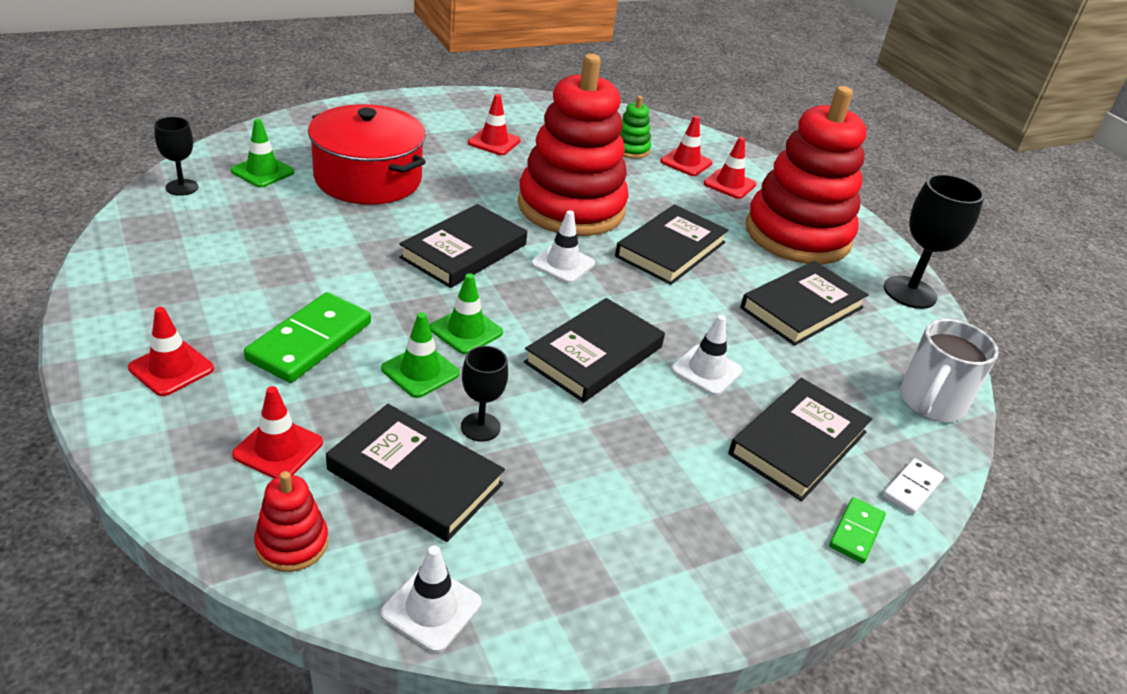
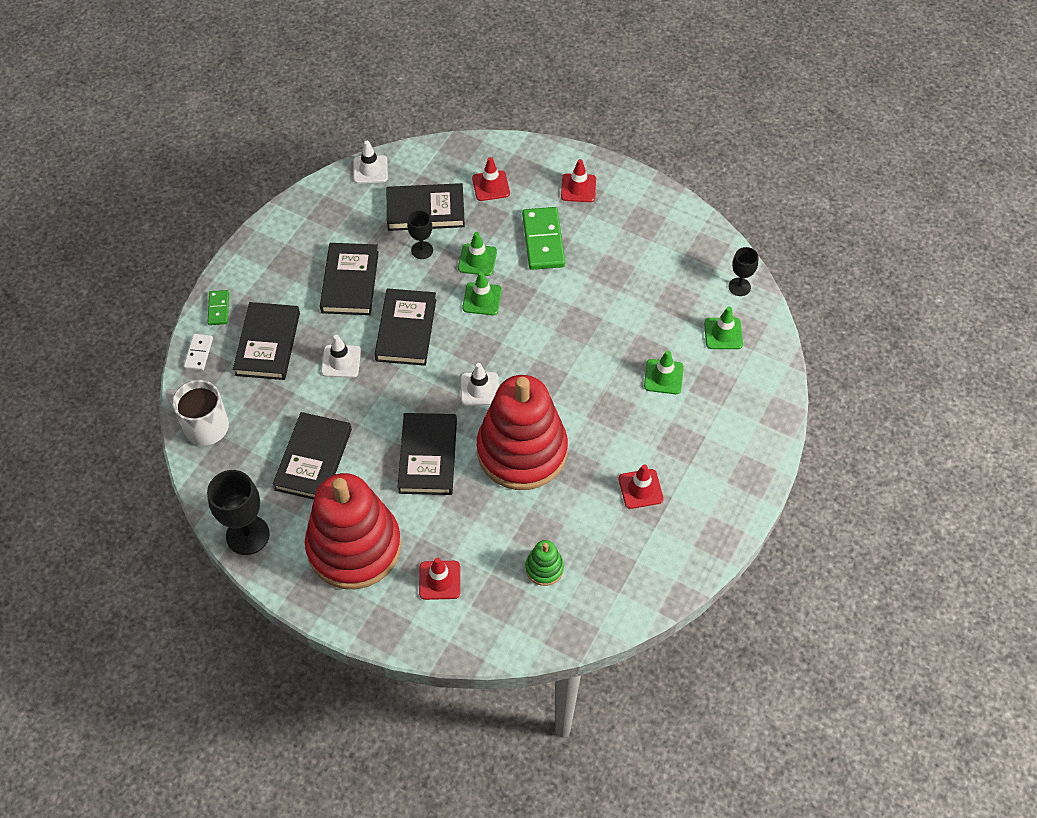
camera: 150 degrees right, 20 degrees up
red stacking toy [254,471,328,572] -> none
red pot [308,104,426,205] -> green traffic cone [644,350,684,394]
black book [399,204,527,288] -> black book moved to [320,243,379,315]
red traffic cone [660,116,712,176] -> none
white mug [900,319,999,422] -> white mug turned 60 degrees counterclockwise [166,380,229,446]

